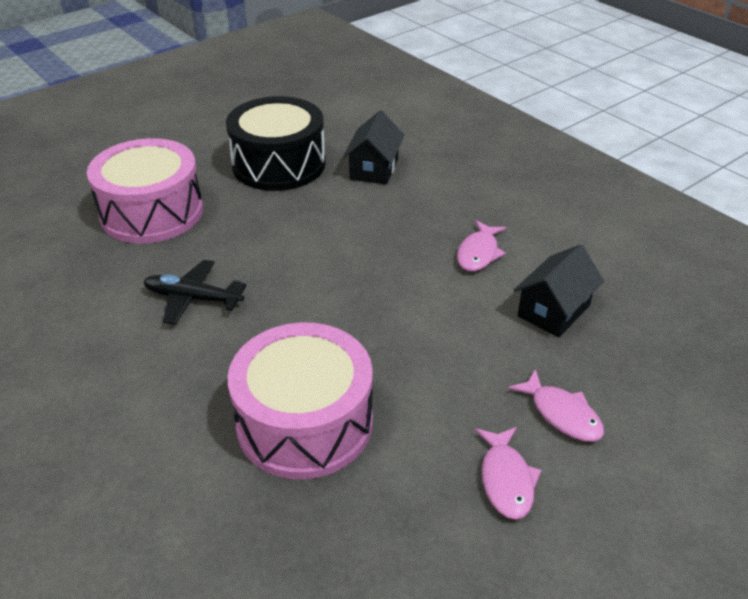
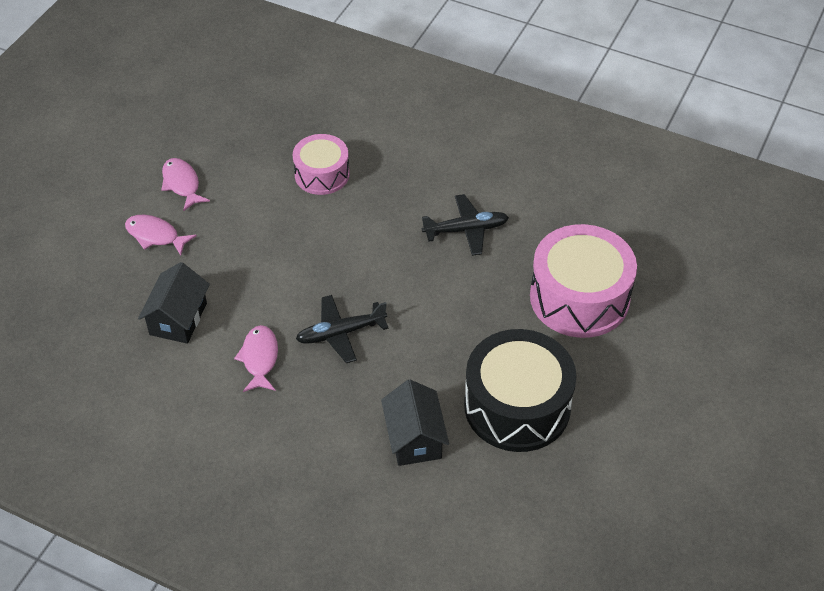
camera: 155 degrees right, 10 degrees up
pink drum [228,322,373,479] -> pink drum [293,134,349,195], size x0.60
none -> black plane [296,295,389,363]

